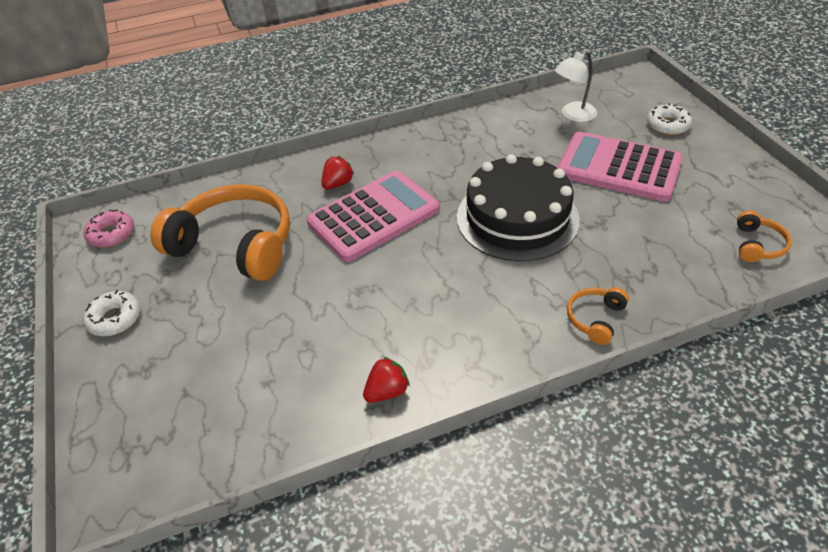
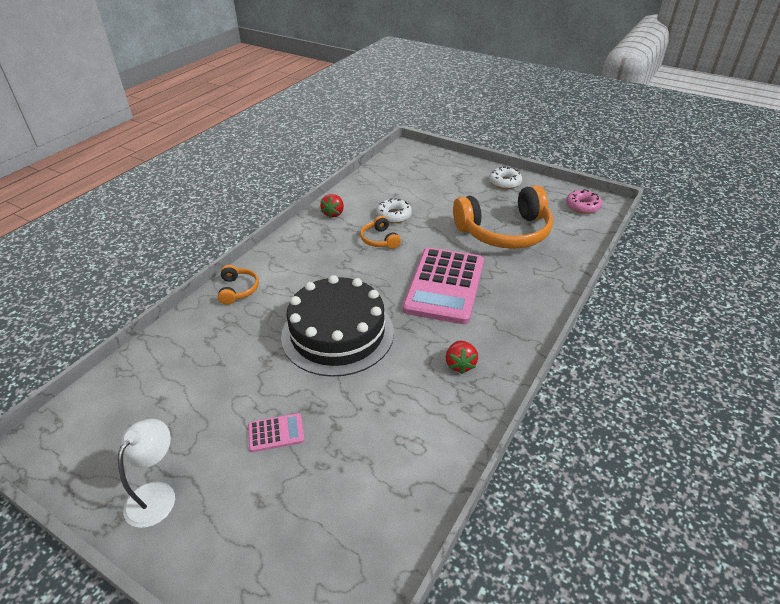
camera: 140 degrees right, 5 degrees down
red strawberry [321,156,354,189] -> red strawberry moved to [446,340,478,374]
white lamp [555,51,597,122] -> white lamp moved to [118,419,175,528]
pink calculator [557,132,683,202] -> pink calculator [248,413,305,452], size x0.42
white donut [647,103,692,135] -> white donut moved to [376,198,412,223]
orange headphones [737,211,792,262] -> orange headphones moved to [360,216,401,249]

